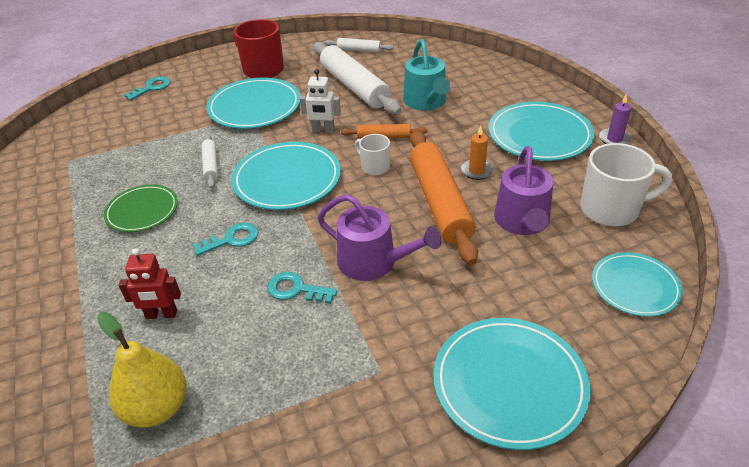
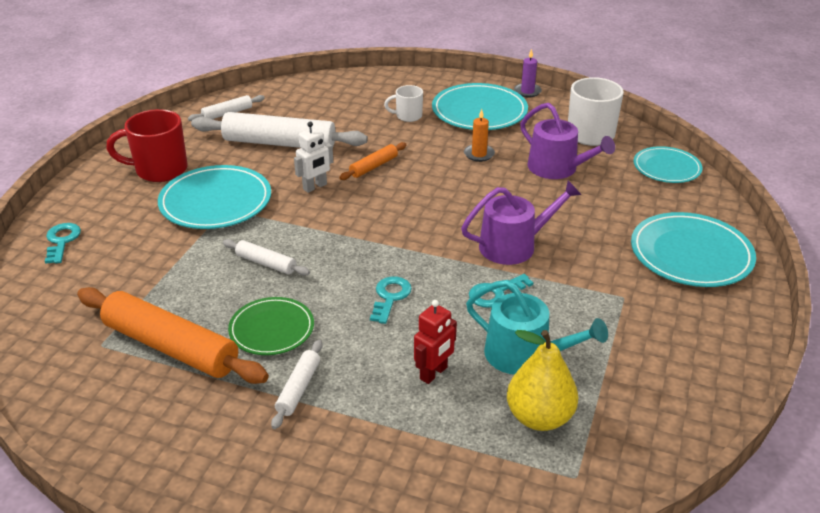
camera: 50 degrees left, 5 degrees down
turquoise plate [231,142,341,210] -> none
white mug [354,134,390,175] -> white mug moved to [384,85,423,122]
turquoise watering can [403,39,450,111] -> turquoise watering can moved to [466,280,608,375]
orange rolling pin [410,130,478,265] -> orange rolling pin moved to [77,287,269,384]
none -> white rolling pin [271,340,323,429]

